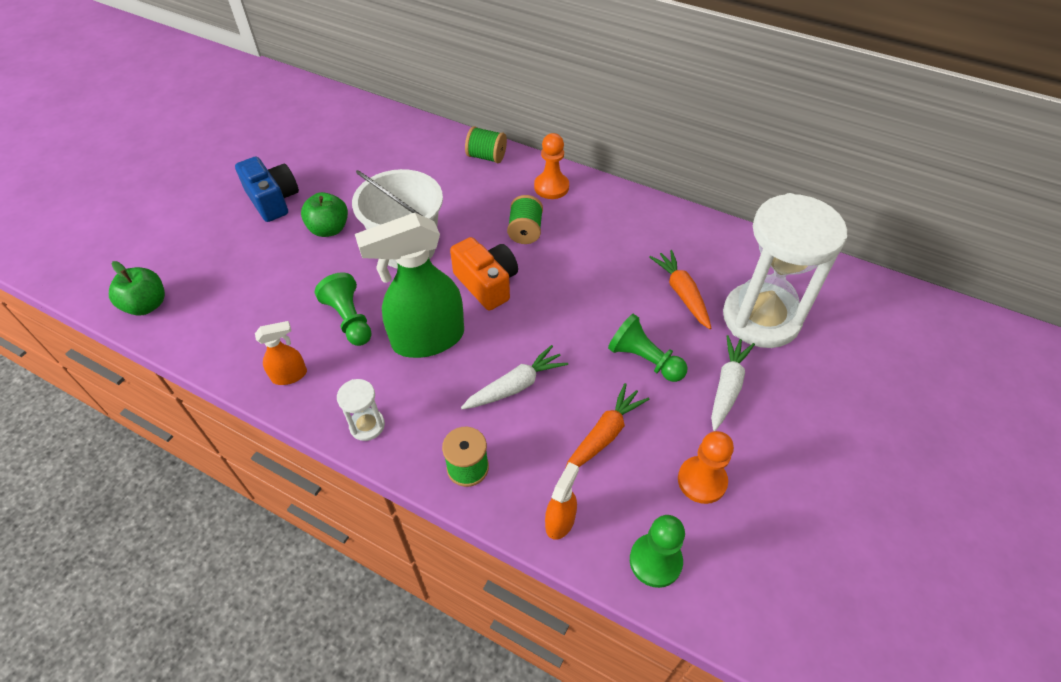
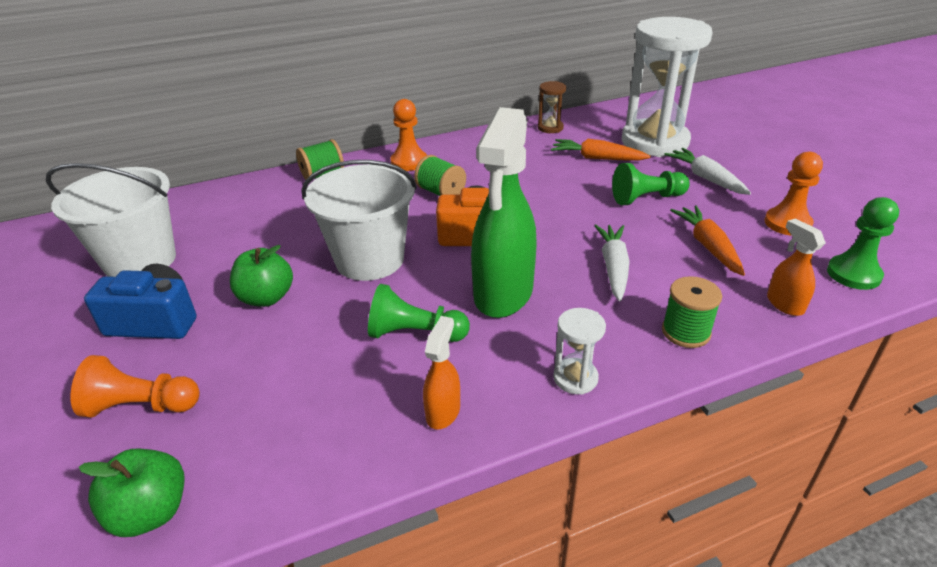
camera: 50 degrees left, 15 degrees down
none -> white bucket [46,163,176,277]
none -> orange pawn [71,355,200,417]
none -> brown hourglass [538,81,566,133]

